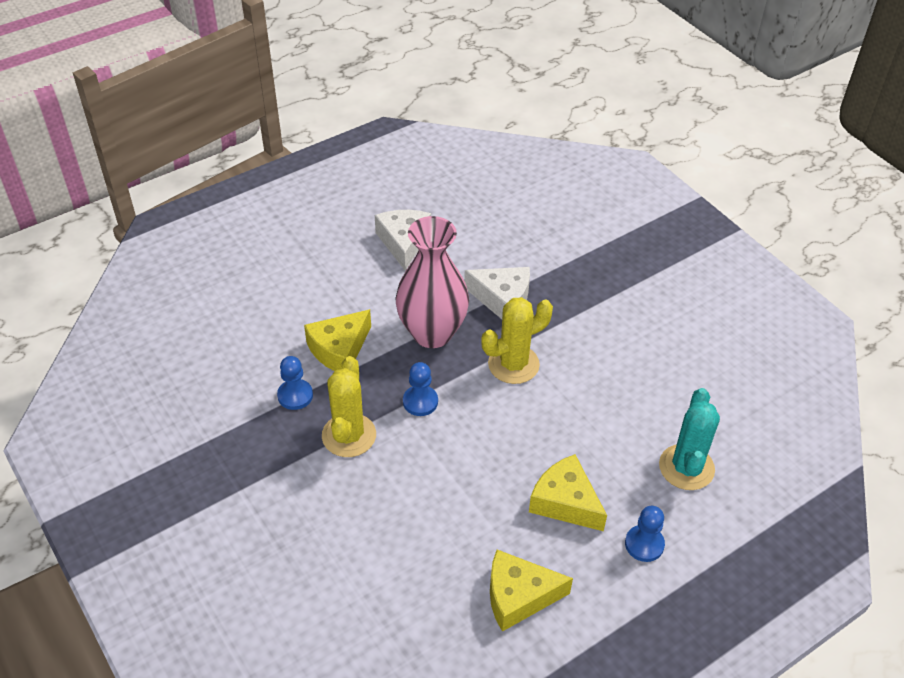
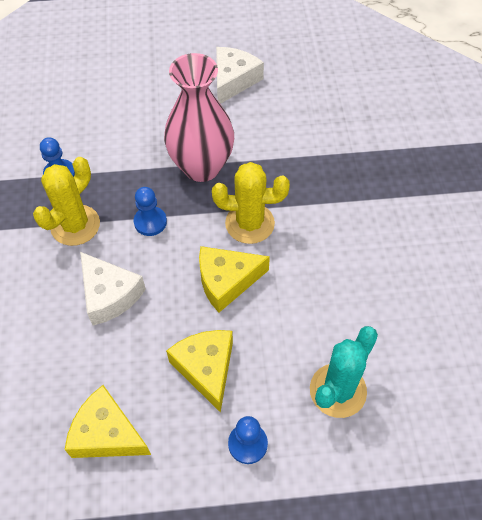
camera: 30 degrees right, 10 degrees up
yellow cheese [304,309,371,371] -> yellow cheese moved to [199,246,270,313]
white cheese [464,267,530,319] -> white cheese moved to [80,252,146,325]

